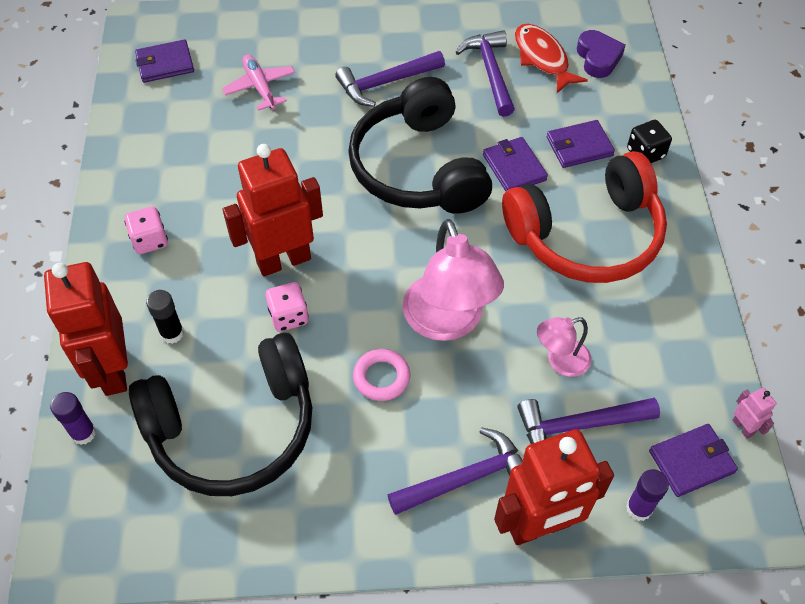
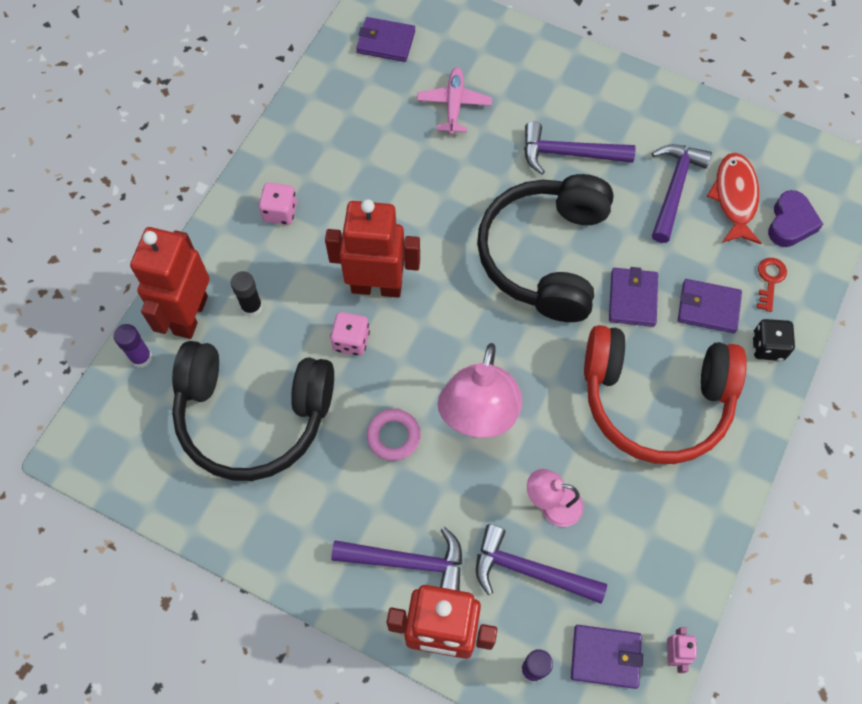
camera: 30 degrees right, 10 degrees up
none -> red key [757,258,787,312]

